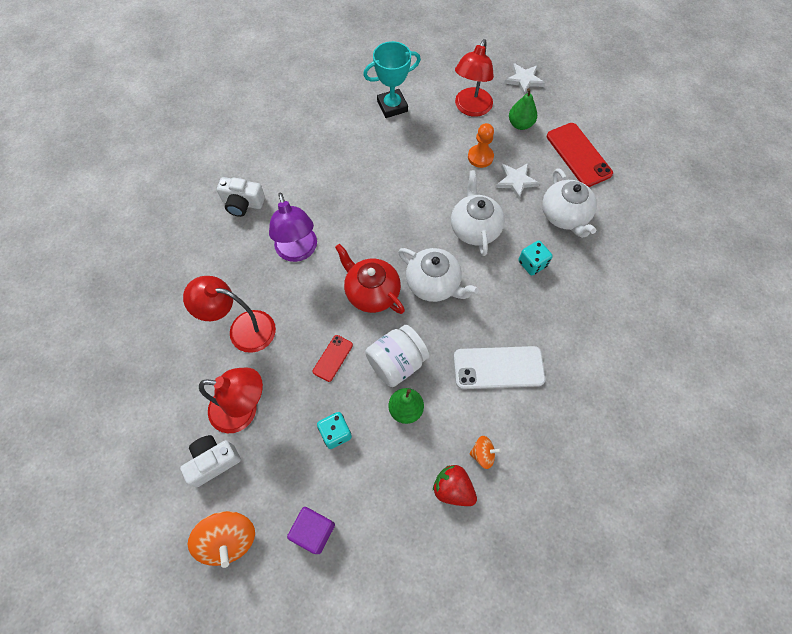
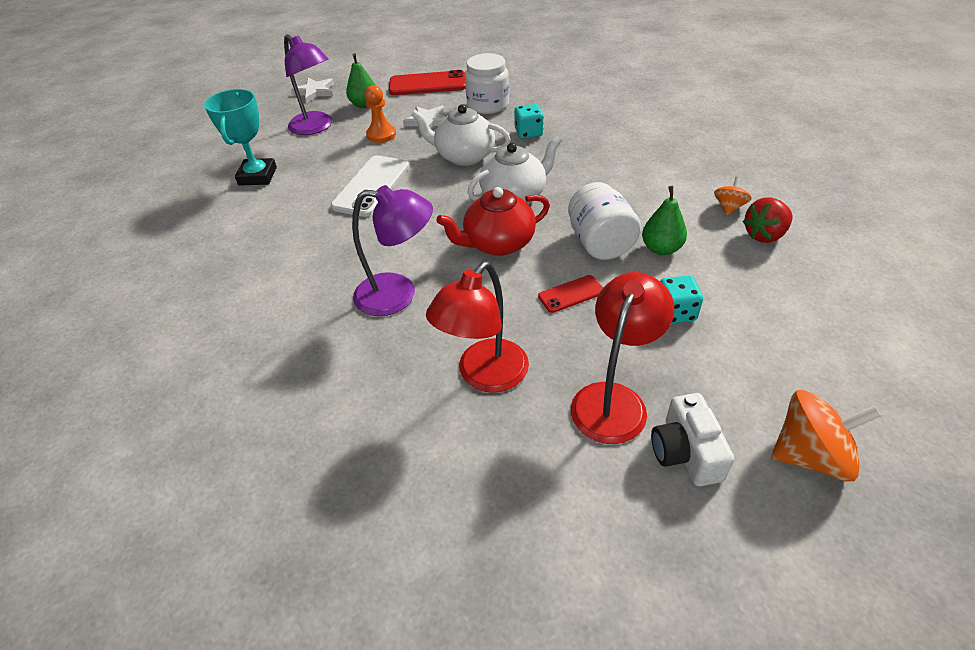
camera: 65 degrees left, 20 degrees down
white camera [217,177,265,217] -> none
purple cube [287,507,335,554] -> none
red phone [313,335,353,382] -> red phone turned 75 degrees counterclockwise [538,275,603,313]
white phone [454,346,545,389] -> white phone moved to [331,156,409,217]
red lamp [455,39,494,117] -> purple lamp [284,34,332,135]
white teapot [542,168,597,238] -> white jar [465,53,509,114]

